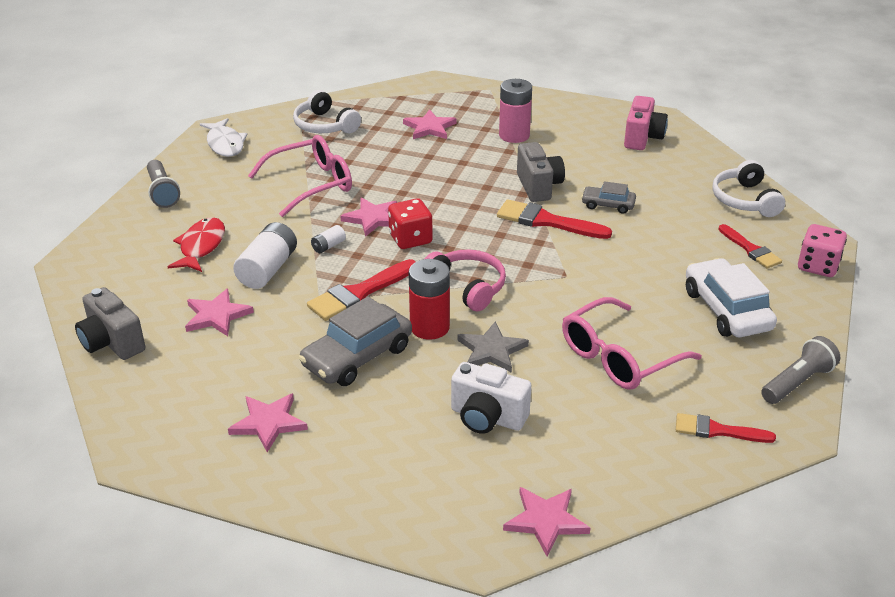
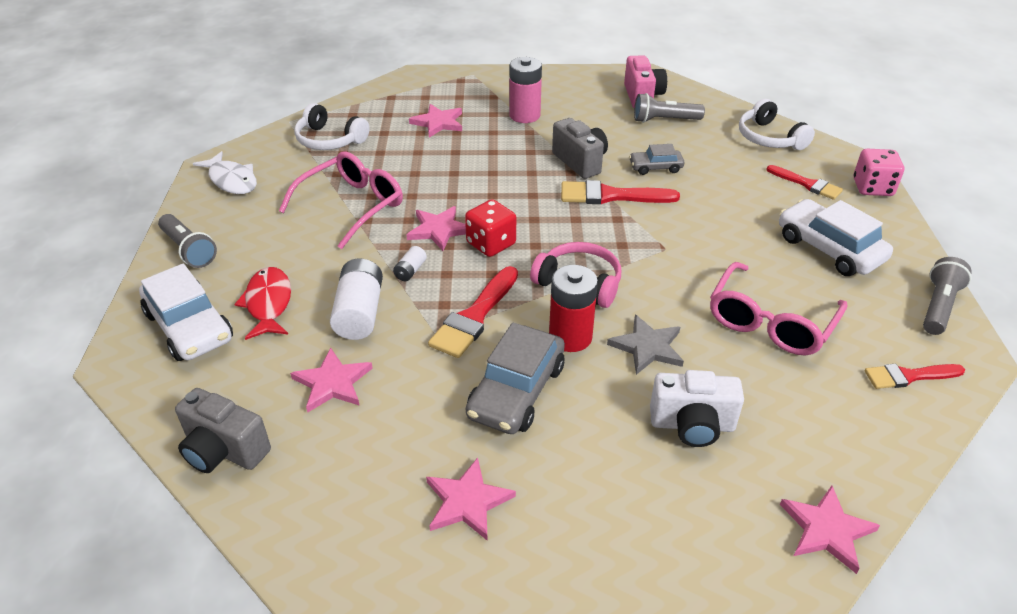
camera: 20 degrees left, 5 degrees up
none -> white car [139,264,233,361]
none -> grey flashlight [634,93,705,123]

